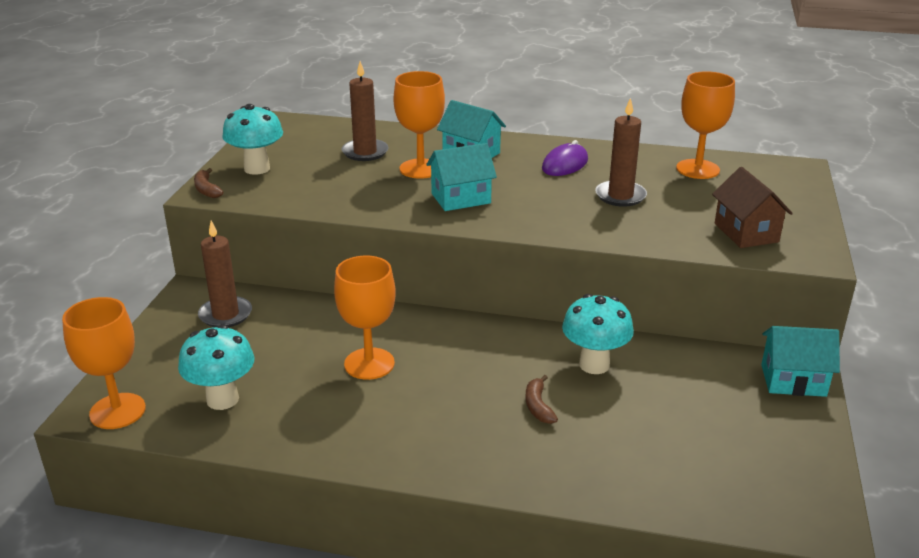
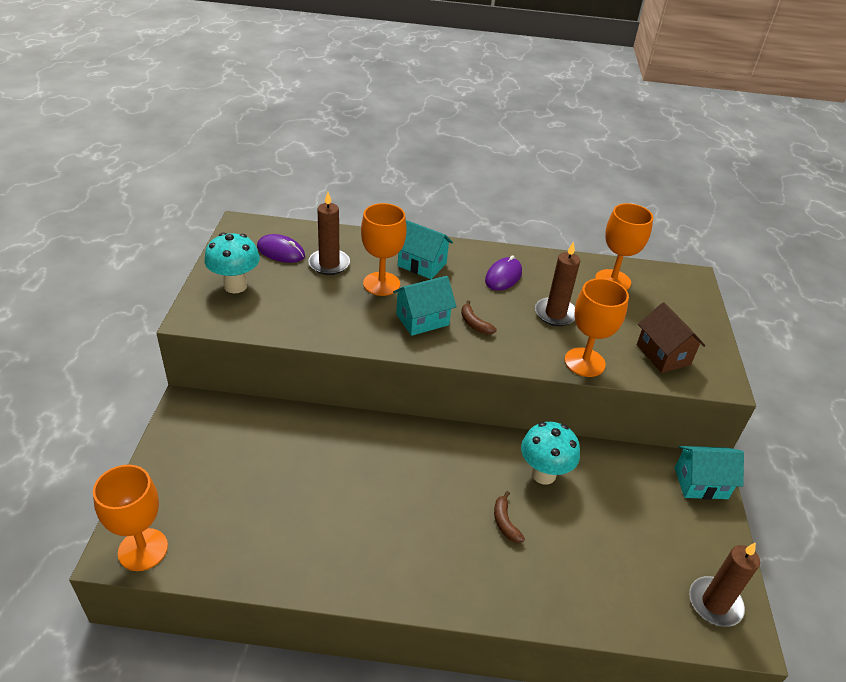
camera: 10 degrees left, 10 degrees up
turquoise mushroom [178,325,255,410] -> none
brown banana [194,168,223,198] -> brown banana moved to [461,300,497,334]
brown candle [198,221,252,327] -> brown candle moved to [689,542,760,627]
orange goblet [334,256,396,380] -> orange goblet moved to [565,278,629,377]
none -> purple mouse [257,234,305,263]

